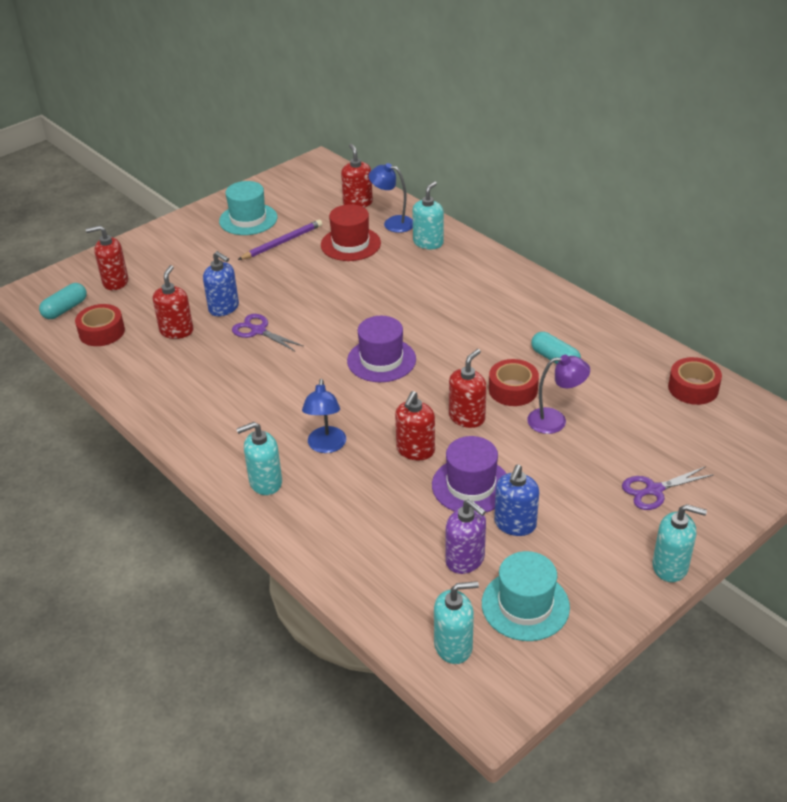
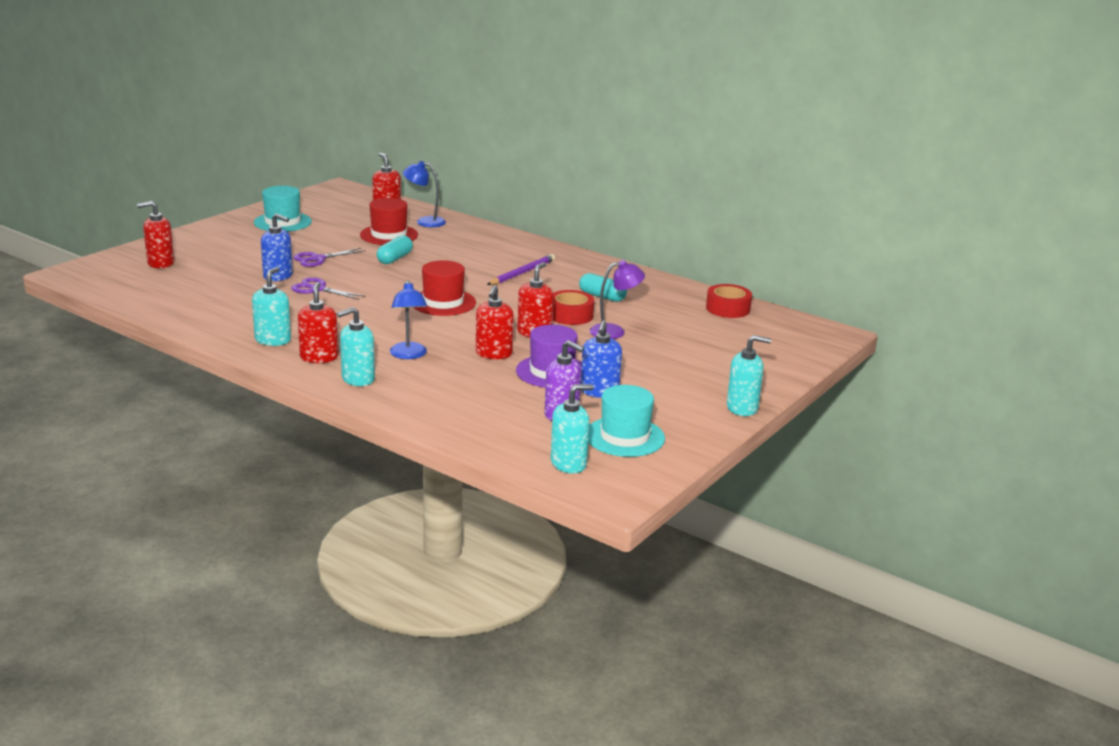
camera: 15 degrees left, 15 degrees down
turquoise capsule [39,283,87,319] -> turquoise capsule moved to [377,235,413,264]
red tape [75,304,125,346] -> none
red soap dispenser [153,265,194,339] -> red soap dispenser moved to [298,282,338,363]
purple pencil [238,220,322,260] -> purple pencil moved to [487,254,555,285]
purple hat [347,316,416,382] -> red hat [413,260,476,316]
turquoise soap dispenser [412,181,444,249] -> turquoise soap dispenser moved to [252,267,291,346]
purple scissors [622,466,714,510] -> purple scissors moved to [293,248,365,267]

